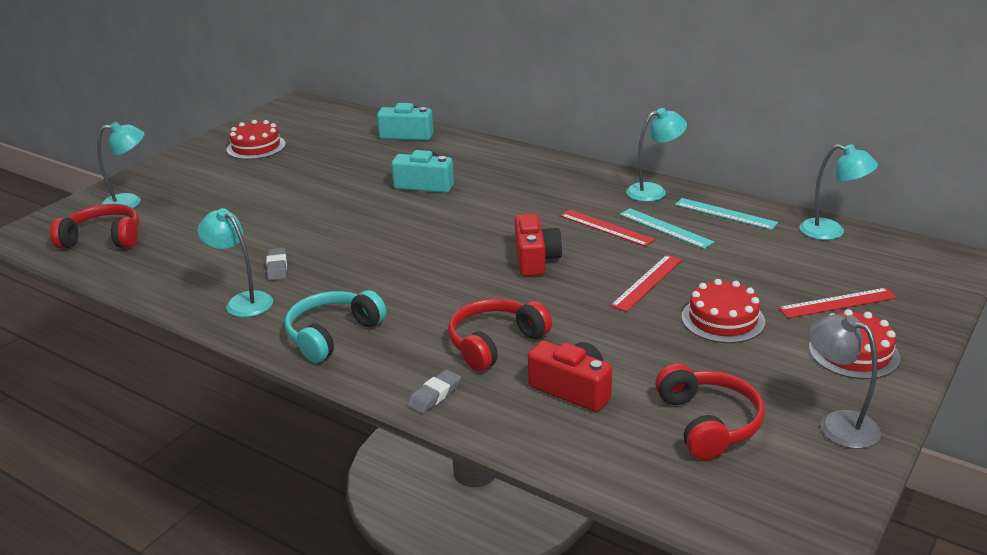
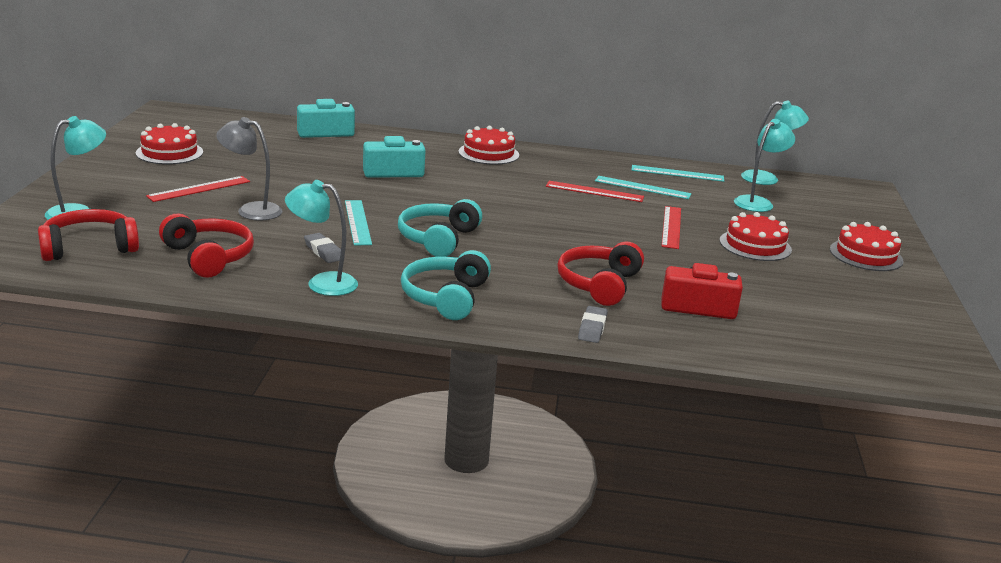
camera: 30 degrees left, 5 degrees down
red camera [514,213,562,276] -> none
turquoise lamp [626,108,687,202] -> turquoise lamp moved to [734,119,795,212]
red headphones [655,363,765,460] -> red headphones moved to [159,214,254,278]
red ruler [778,288,897,318] -> red ruler moved to [146,176,250,202]
grey lamp [808,314,881,449] -> grey lamp moved to [216,117,283,221]
none -> turquoise ruler [345,200,372,246]
none -> turquoise headphones [398,199,482,257]
none -> red cake [458,126,519,165]

